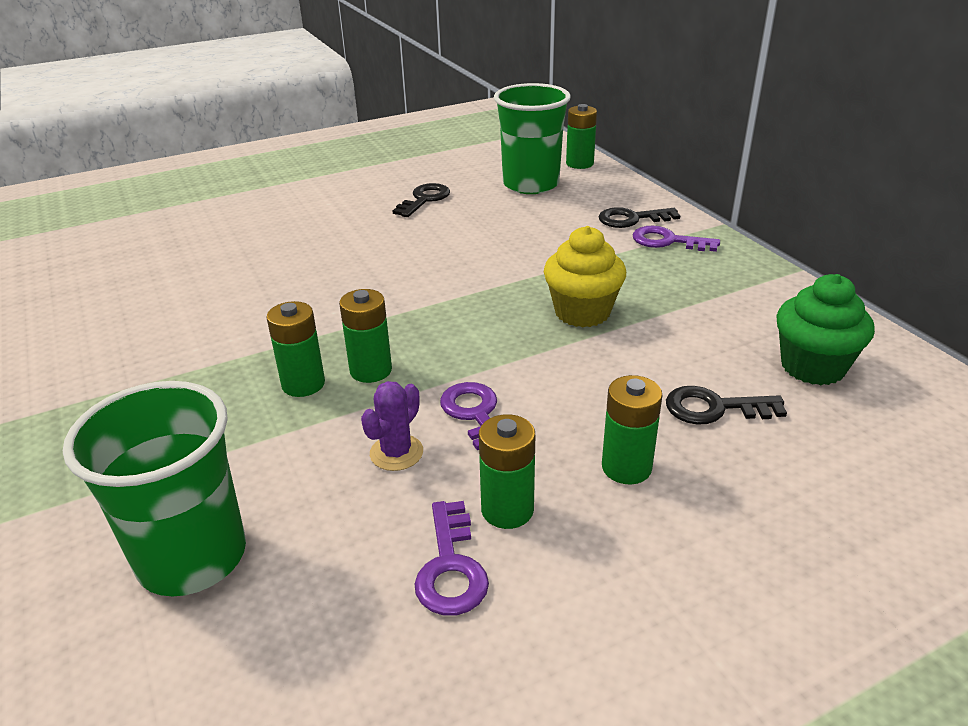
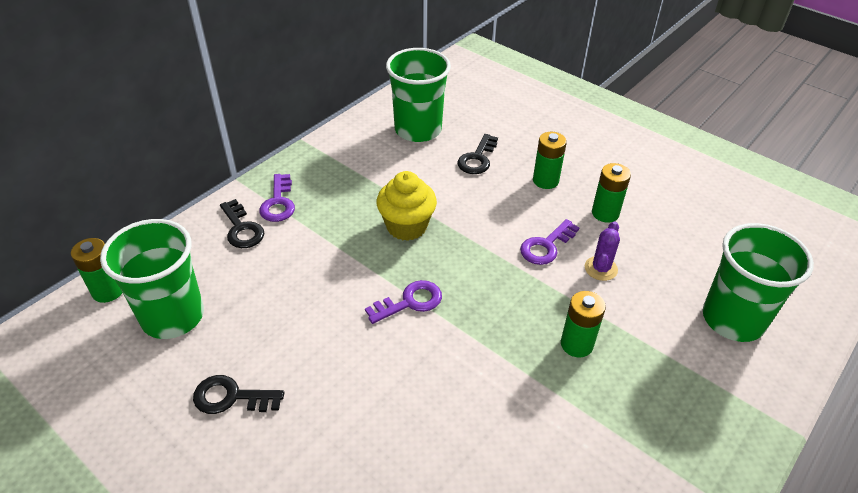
camera: 115 degrees left, 10 degrees up
green battery [339,289,392,383] -> none
purple cactus [361,381,423,471] -> purple cactus turned 75 degrees counterclockwise [585,221,620,281]
purple key [414,501,489,616] -> purple key moved to [365,280,442,324]
black key [666,386,787,425] -> black key turned 45 degrees clockwise [457,134,498,174]
green cupcake [776,274,875,385] -> green cup [386,48,451,142]

